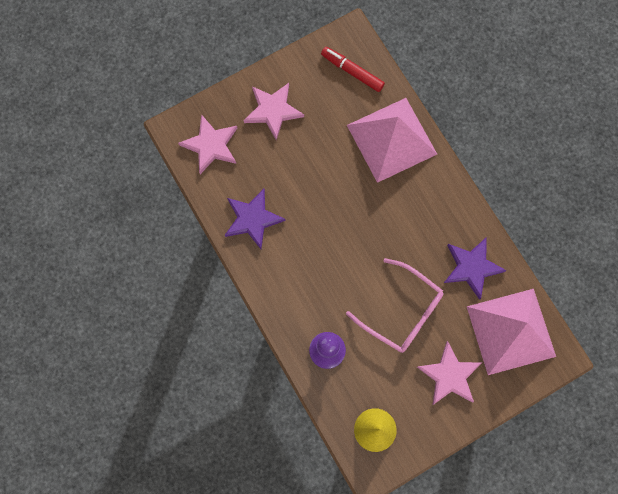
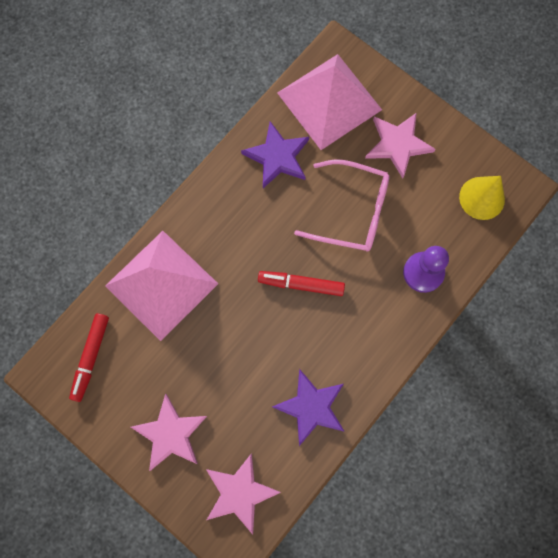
camera: 110 degrees left, 0 degrees up
pink glasses [346,258,443,353] -> pink glasses turned 90 degrees clockwise [294,160,389,252]
none -> red marker [258,271,345,296]

